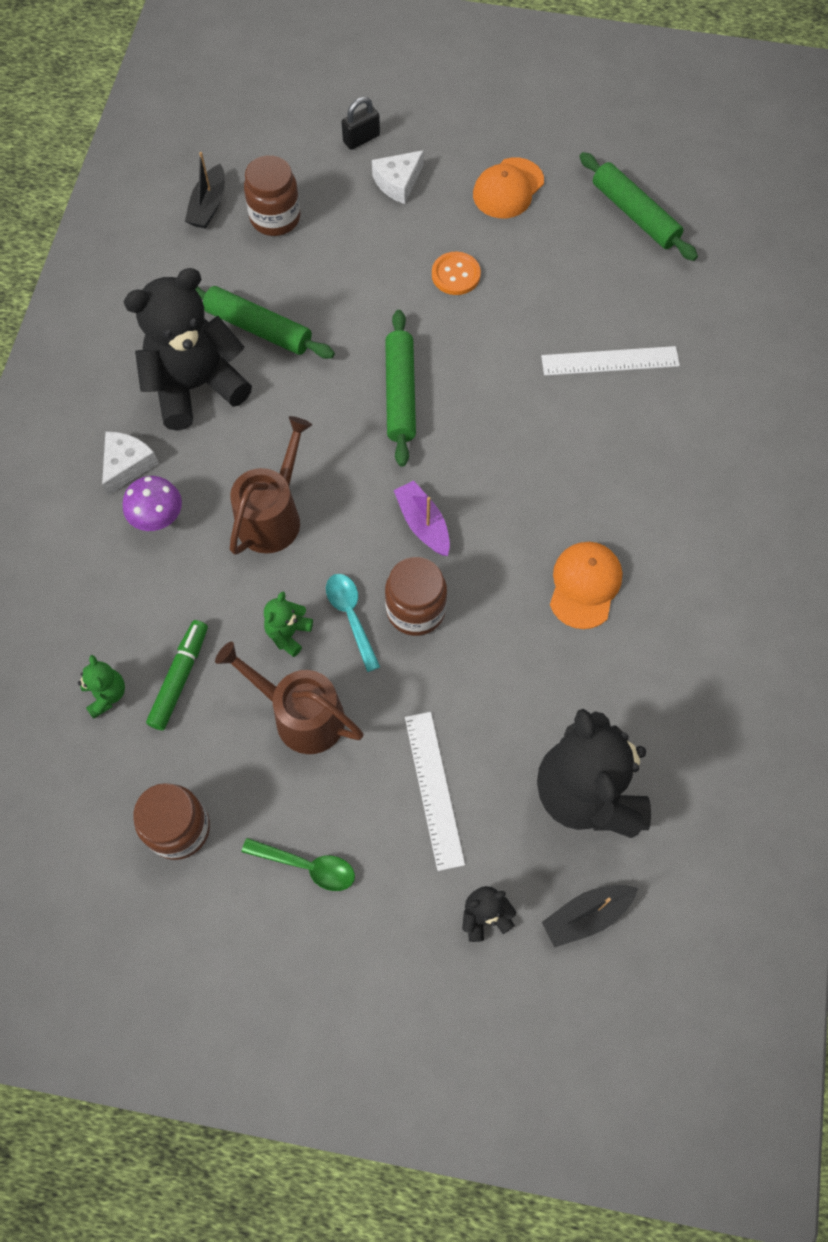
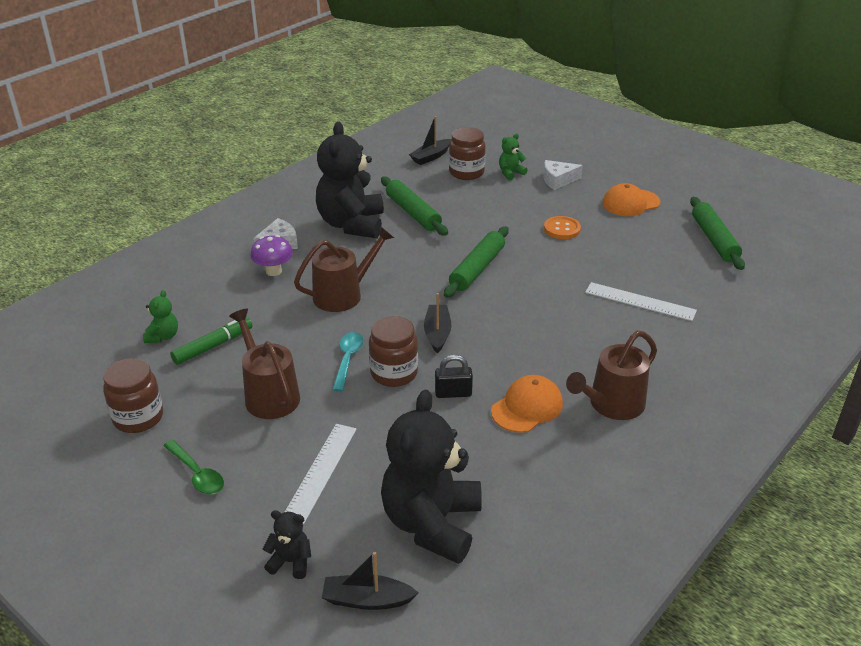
camera: 30 degrees right, 30 degrees down
black teddy bear [124,268,252,431] -> black teddy bear turned 90 degrees counterclockwise [316,122,384,239]
green teddy bear [264,592,313,657] -> green teddy bear moved to [499,134,527,180]
black padlock [341,97,380,150] -> black padlock moved to [435,355,473,398]
purple boat [393,481,450,556] -> black boat [424,293,451,354]
none -> brown watering can [566,331,657,420]

